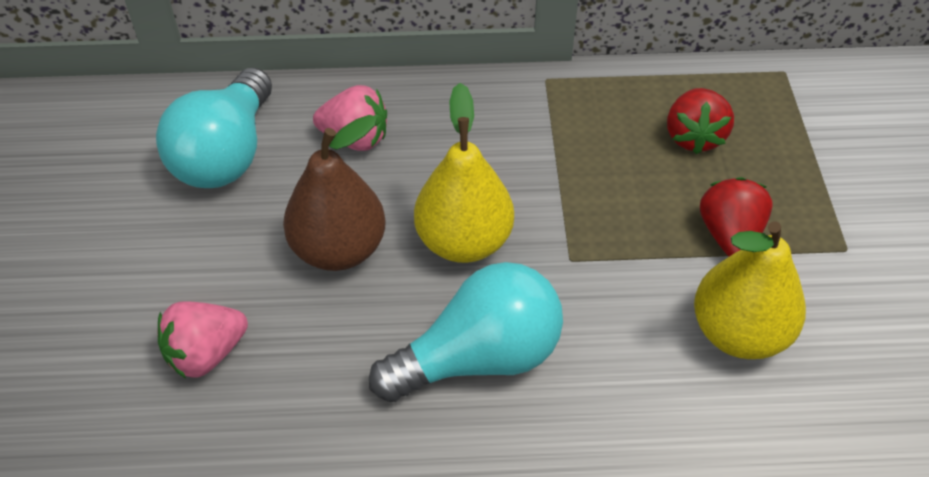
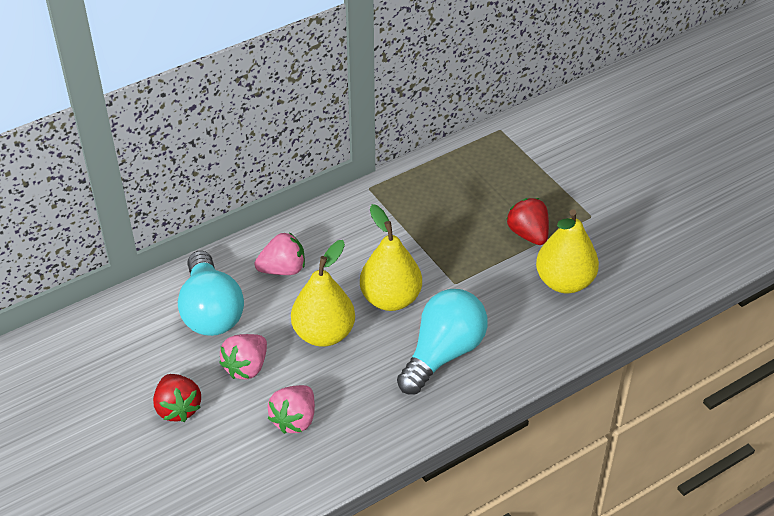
camera: 30 degrees left, 5 degrees down
brown pear [283,115,385,271] -> yellow pear [291,240,355,347]
red strawberry [667,88,734,154] -> red strawberry moved to [153,374,201,422]
none -> pink strawberry [219,334,267,380]

